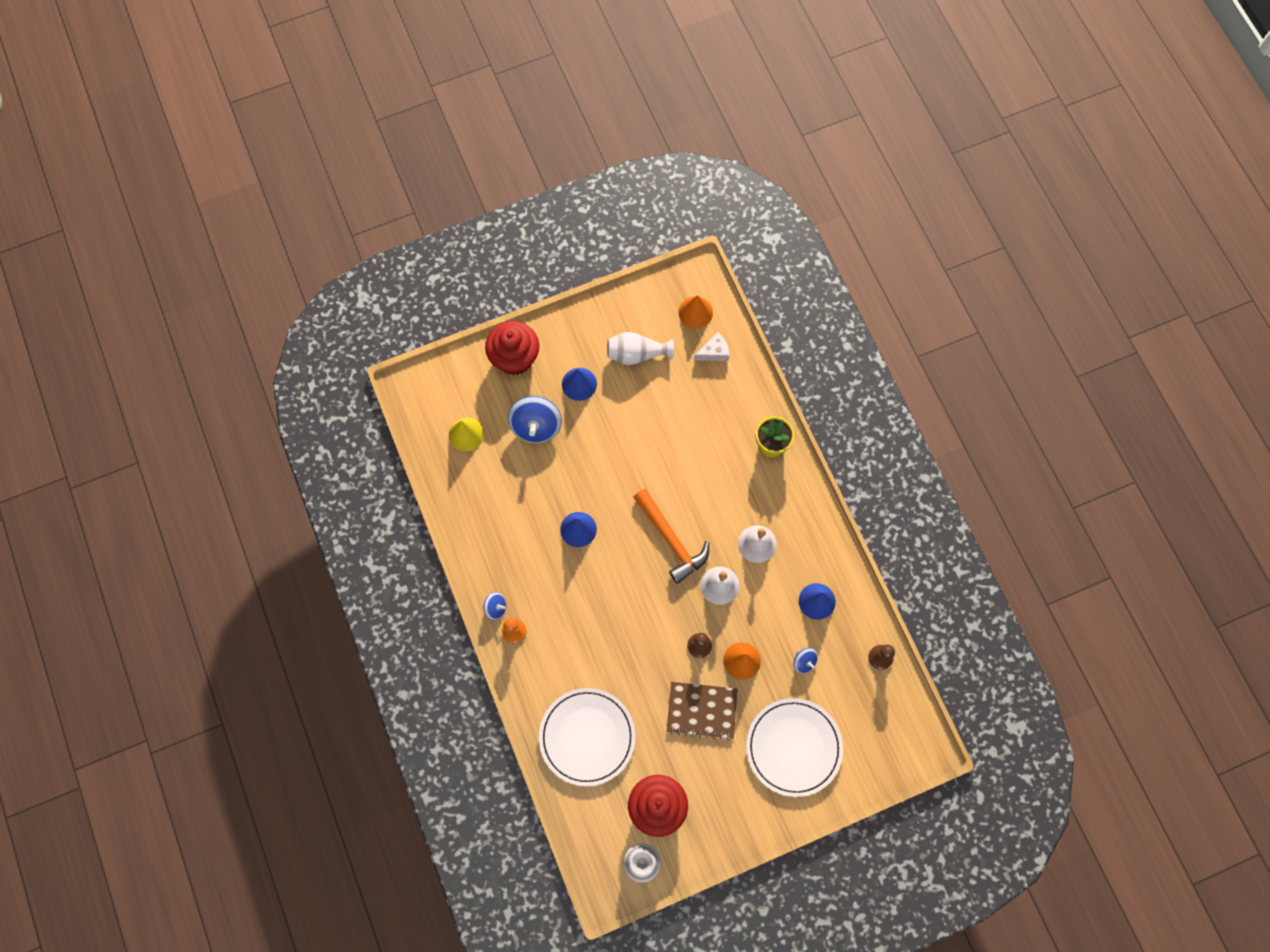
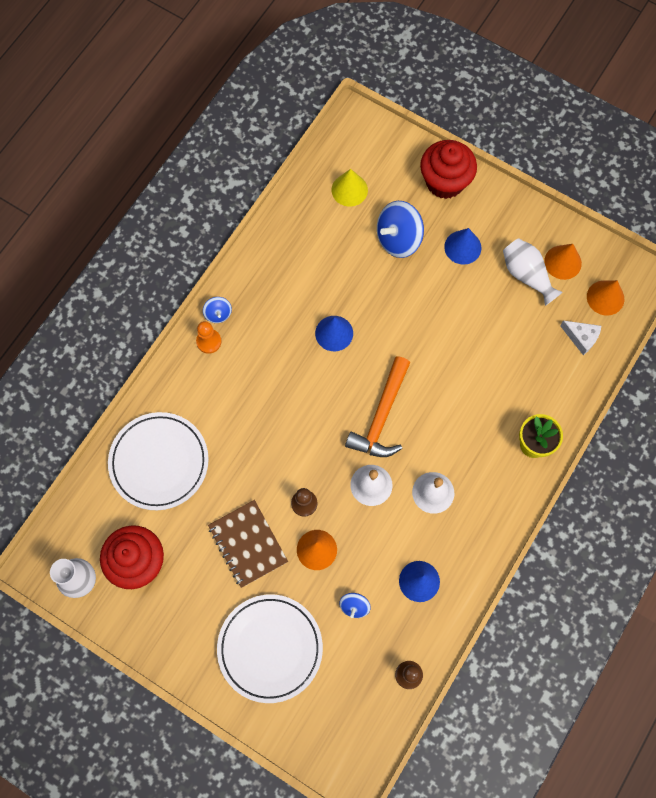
camera: 55 degrees right, 0 degrees up
none -> orange cone [544,244,582,280]

